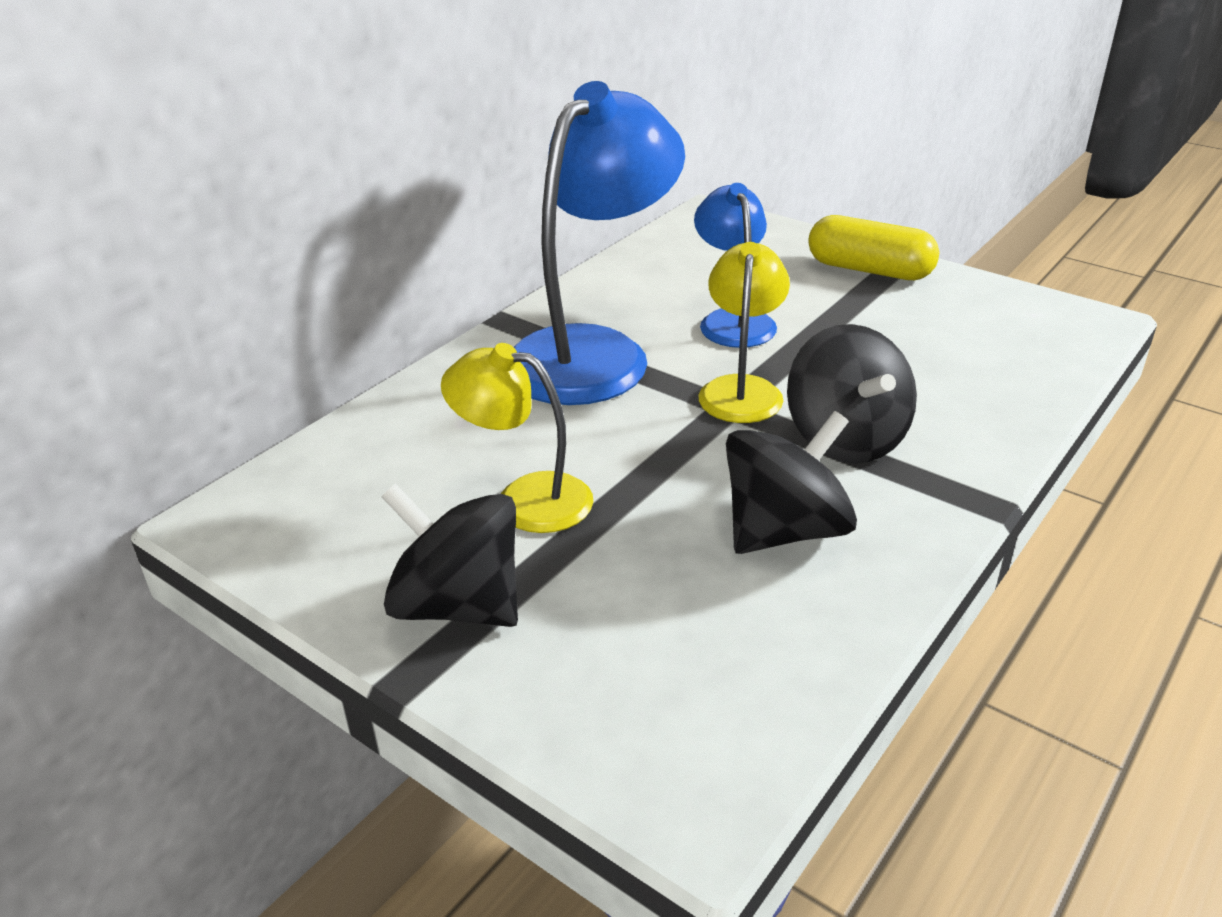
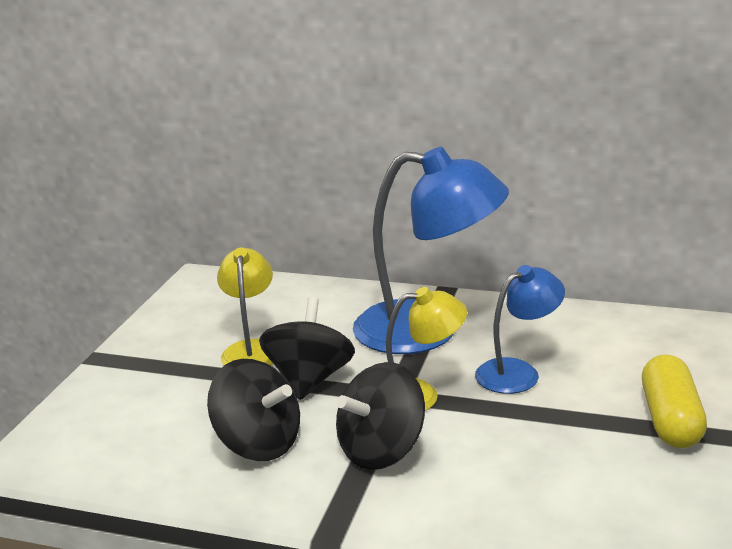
camera: 70 degrees right, 10 degrees down
black spinning top [381,484,518,627] -> black spinning top moved to [259,297,355,400]

